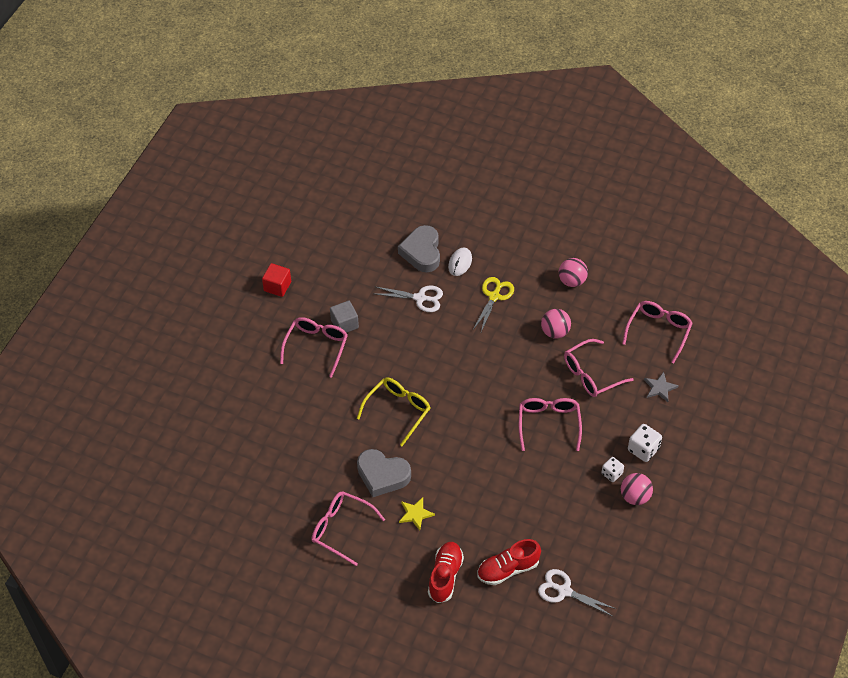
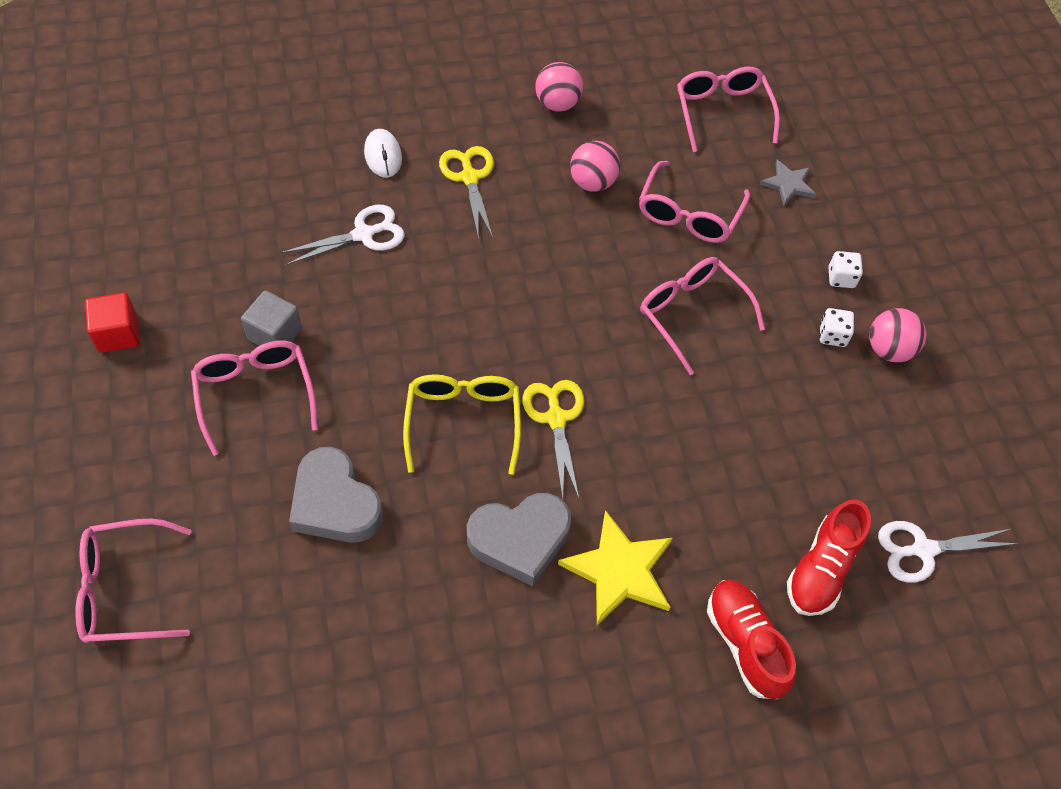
camera: 40 degrees left, 5 degrees up
pink glasses [312,491,385,566] -> pink glasses moved to [75,518,192,643]
grey heart [398,225,440,272] -> grey heart moved to [289,447,383,543]
yellow star [399,497,435,530] -> yellow star [558,510,672,625], size x1.72
white dice [628,424,662,462] -> white dice [829,251,863,288], size x0.66
none -> yellow scissors [522,380,584,499]

